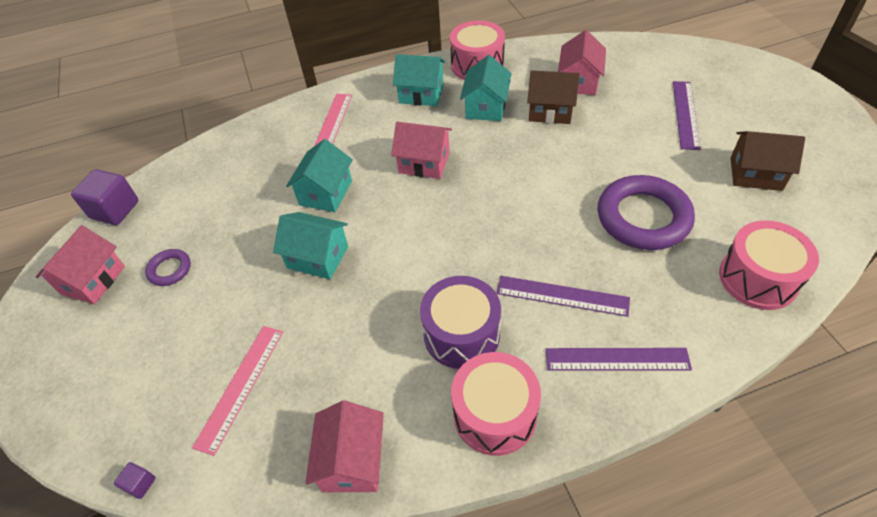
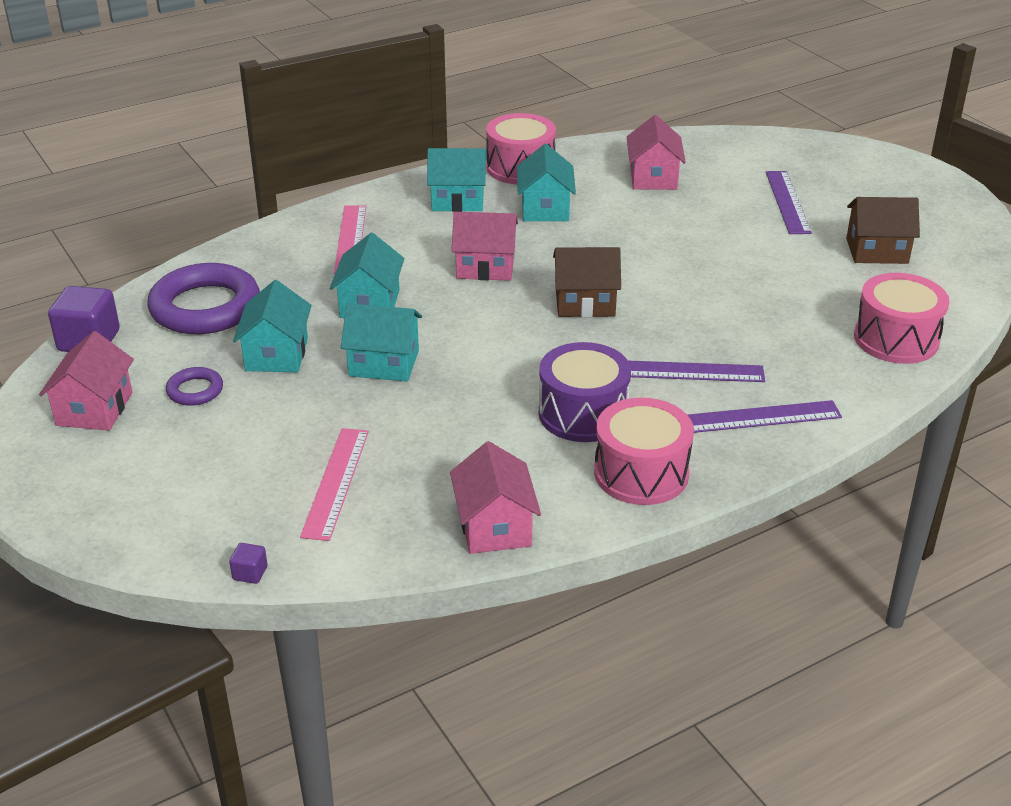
camera: 15 degrees left, 15 degrees down
brown house [527,70,579,124] -> brown house moved to [553,247,621,317]
purple ring [598,175,695,250] -> purple ring moved to [147,263,260,334]
none -> turquoise house [233,280,312,372]

